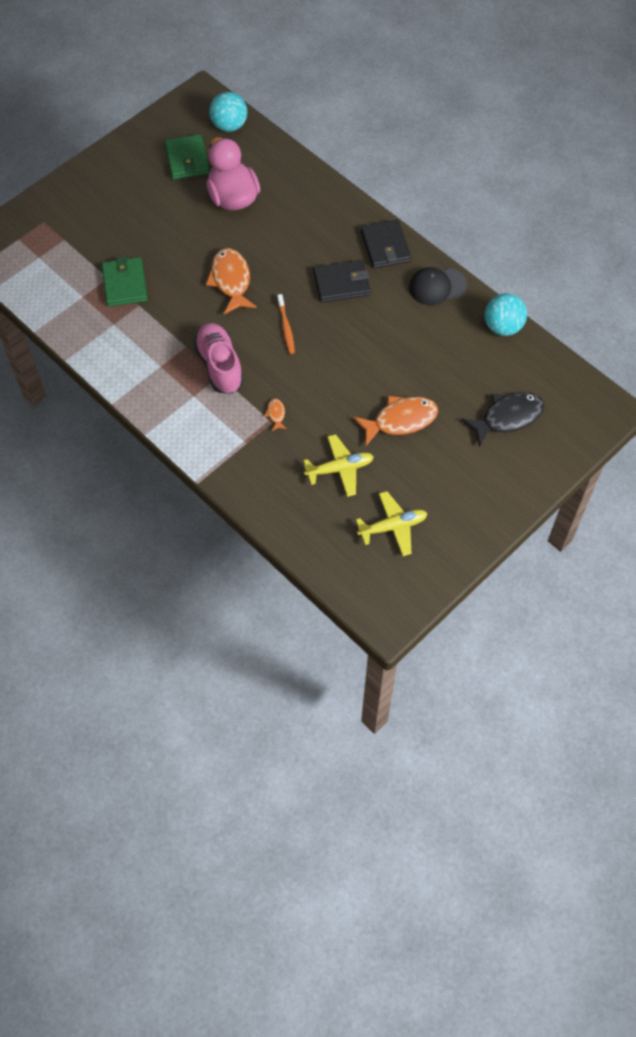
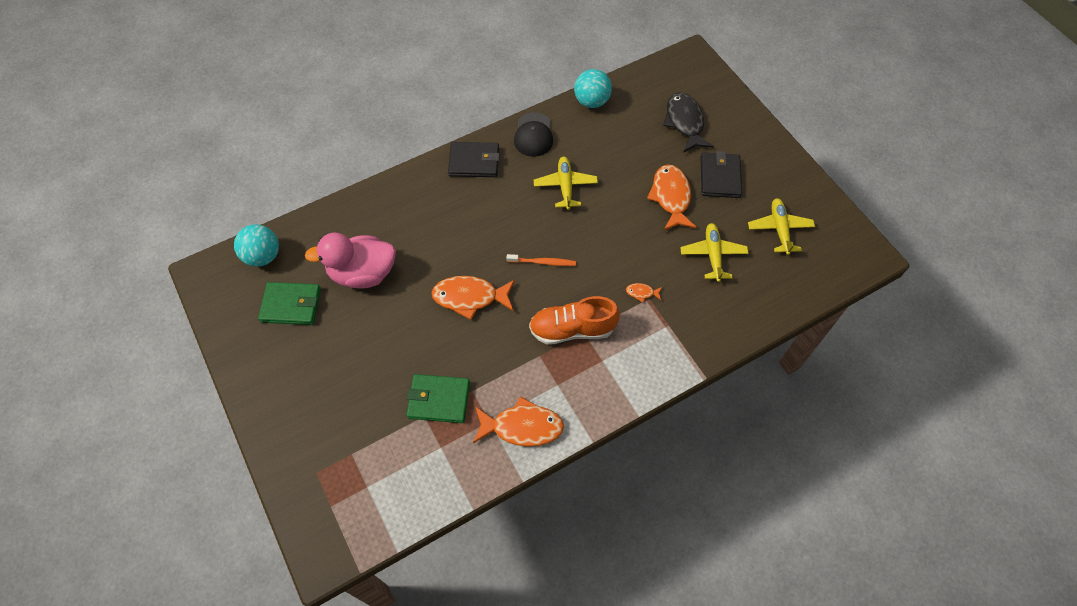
camera: 75 degrees left, 0 degrees up
pink shoe [194,323,244,394] -> orange shoe [529,296,620,345]
black wallet [313,260,371,303] -> black wallet moved to [701,151,742,198]
none -> orange fish [473,396,564,447]
none -> yellow plane [534,157,598,210]

